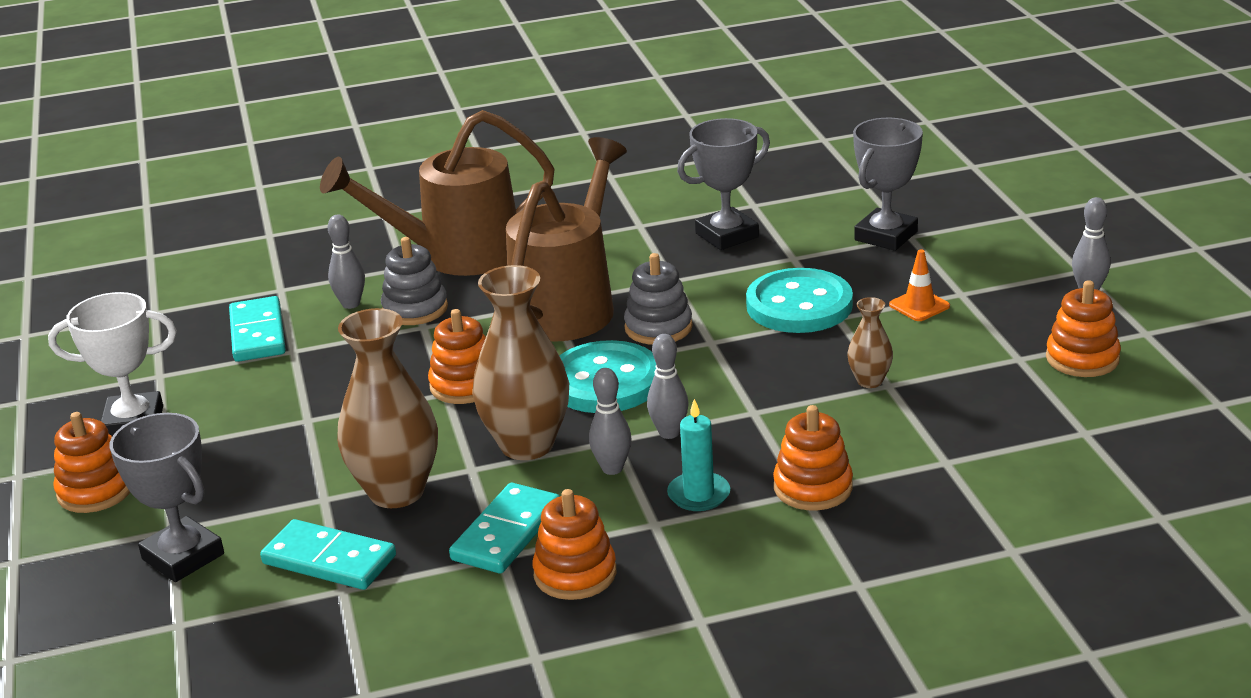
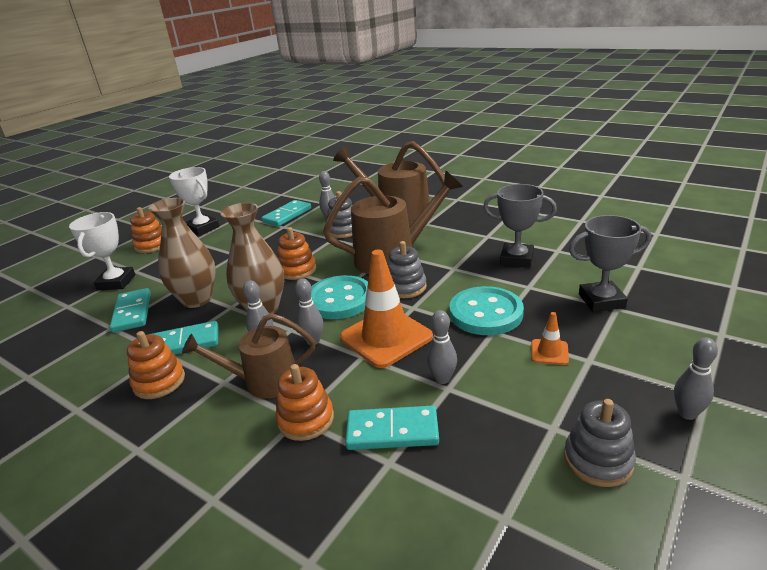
camera: 50 degrees right, 0 degrees up
grey trophy [110,413,224,582] -> white trophy [69,212,136,290]
turquoise candle [667,399,730,511] -> brown watering can [182,313,316,399]
brown vase [848,297,893,388] -> grey bowling pin [427,310,457,384]
orange stacking toy [1046,280,1121,377] -> grey stacking toy [564,399,636,487]
none -> orange traffic cone [340,250,433,368]
none -> turquoise domino [345,406,439,450]

